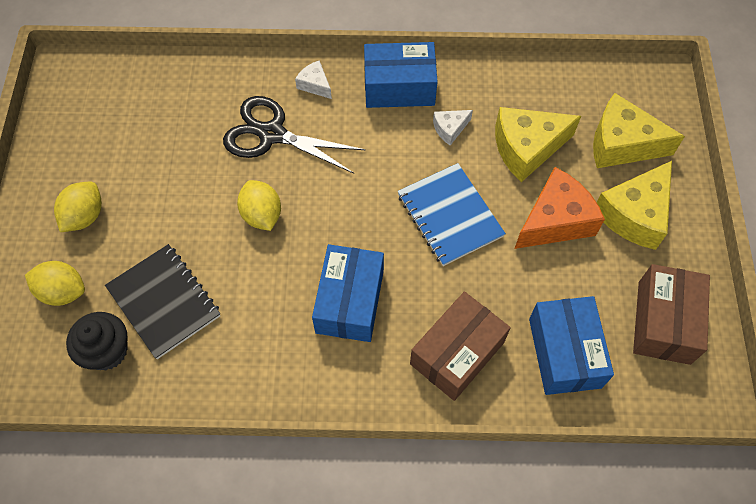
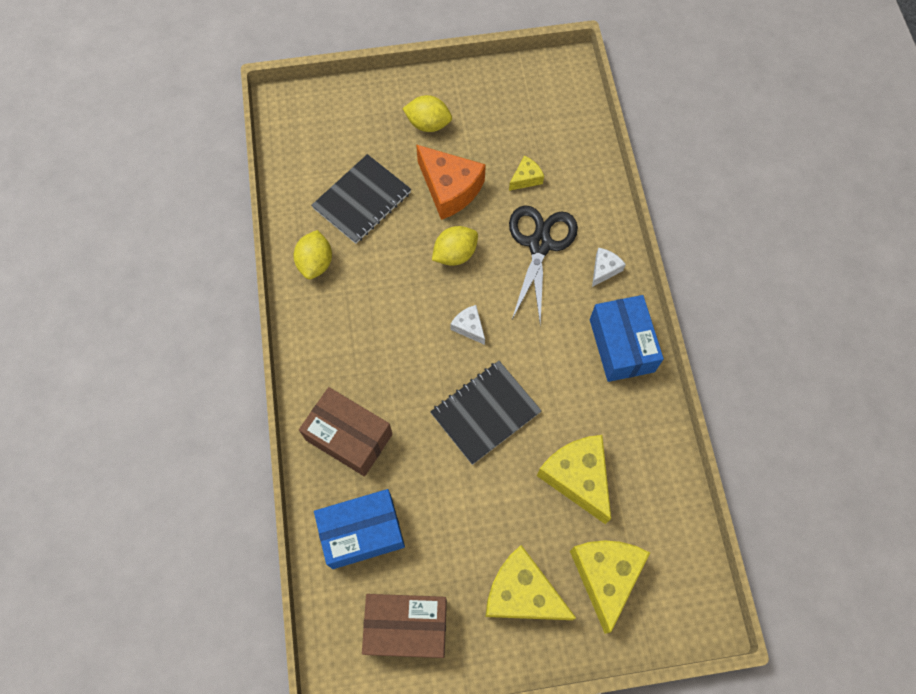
camera: 80 degrees right, 5 degrees up
yellow lemon [25,261,85,306] -> yellow lemon moved to [293,230,332,279]
black cupcake [66,312,128,370] -> none
blue box [312,244,384,342] -> none
blue notebook [398,163,506,266] -> black notebook [430,361,542,465]
white cheese [433,110,473,145] -> white cheese moved to [451,305,485,345]
orange cheese [514,167,605,249] -> orange cheese moved to [416,145,486,220]
none -> yellow cheese [509,156,544,191]

